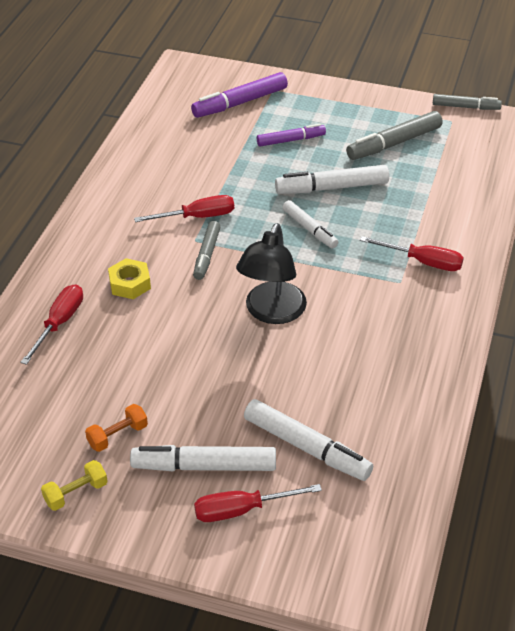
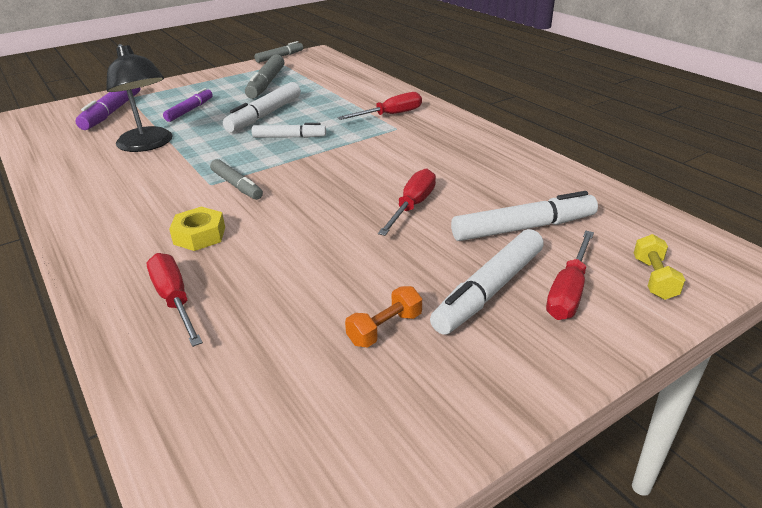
camera: 50 degrees left, 10 degrees down
yellow dumbbell [41,460,108,511] -> yellow dumbbell moved to [634,234,685,300]
orange dumbbell [85,404,148,452] -> orange dumbbell turned 45 degrees clockwise [345,286,422,348]
red screwdriver [134,195,234,222] -> red screwdriver moved to [378,168,436,236]
black lamp [236,223,307,324] -> black lamp moved to [106,44,173,152]

